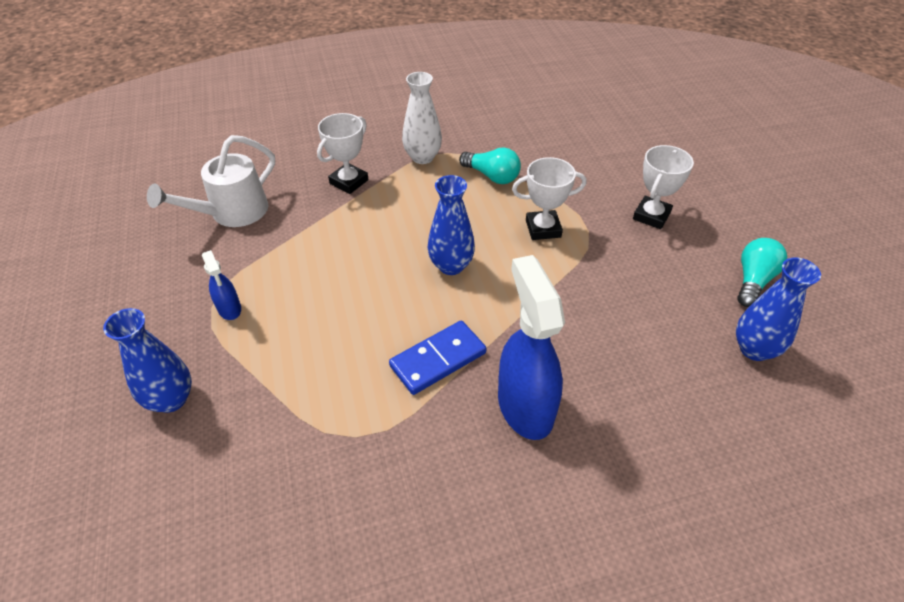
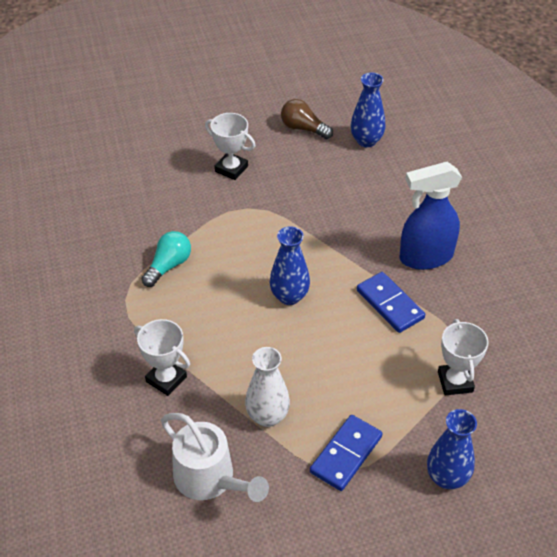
camera: 90 degrees left, 0 degrees up
blue spray bottle [202,250,241,320] -> blue domino [310,415,383,491]
white vase [402,72,442,164] -> white vase moved to [245,347,290,427]
white trophy [512,157,586,240] -> white trophy moved to [438,319,489,395]
turquoise light bulb [737,238,787,307] -> brown light bulb [281,99,333,139]

